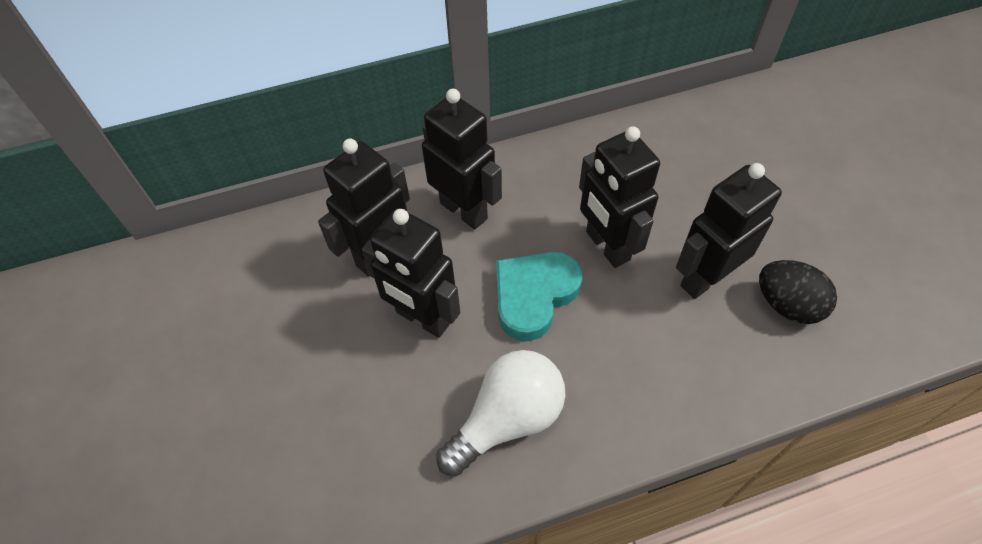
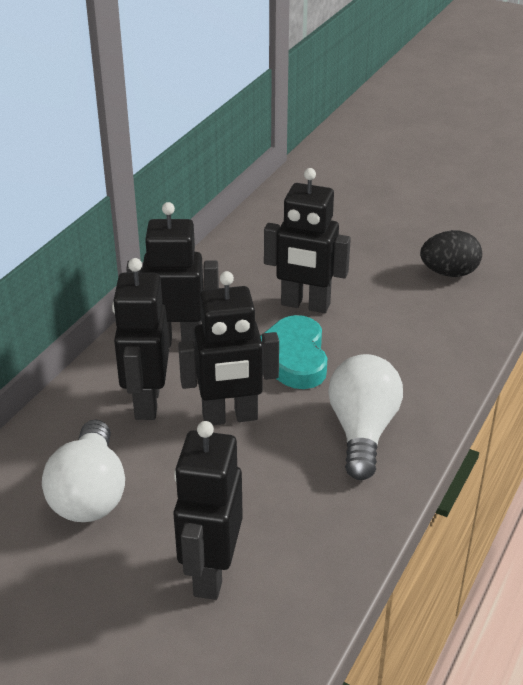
camera: 45 degrees left, 20 degrees down
black robot [676,163,782,299] -> black robot moved to [173,421,243,600]
none -> white light bulb [42,419,125,522]

